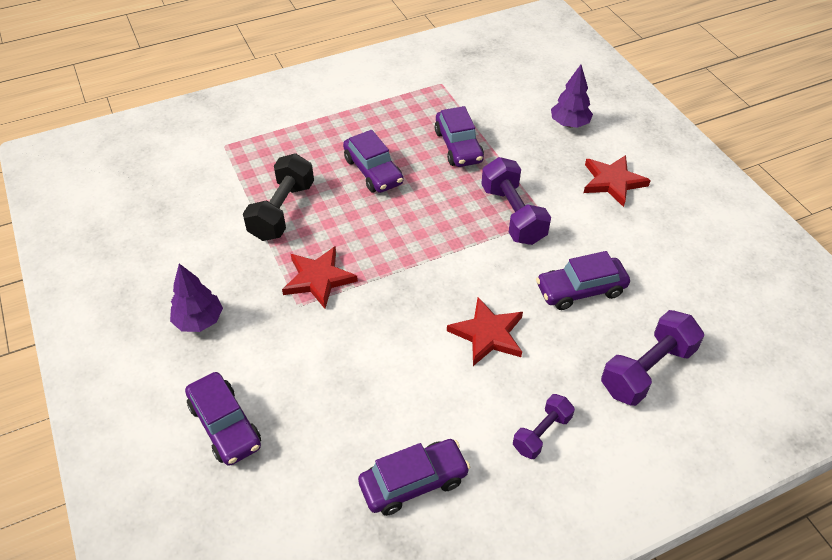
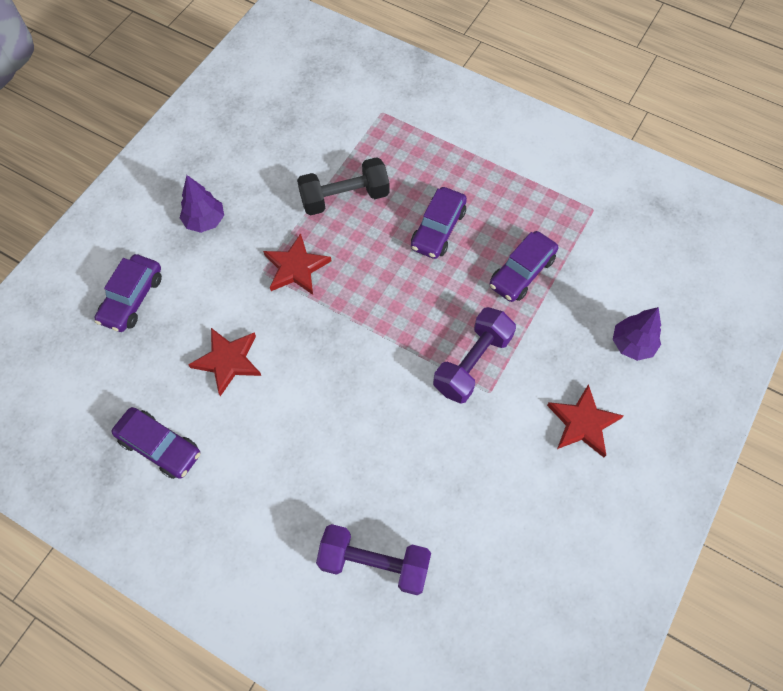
camera: 55 degrees right, 15 degrees up
red star [447,297,523,366] -> red star moved to [188,328,261,396]
purple dumbbell [513,394,575,459] -> none
purple car [536,251,630,310] -> none

